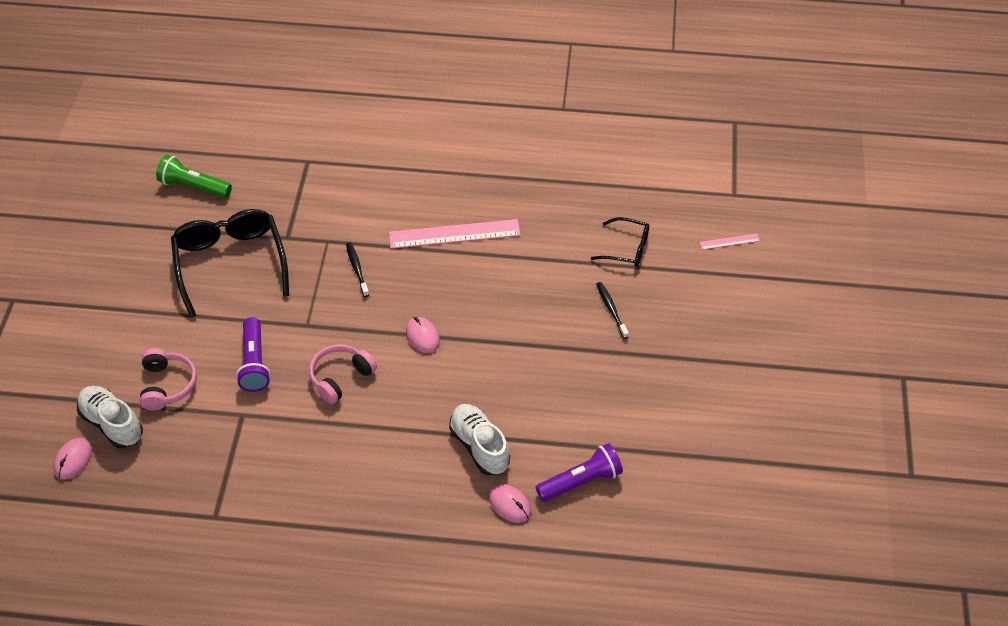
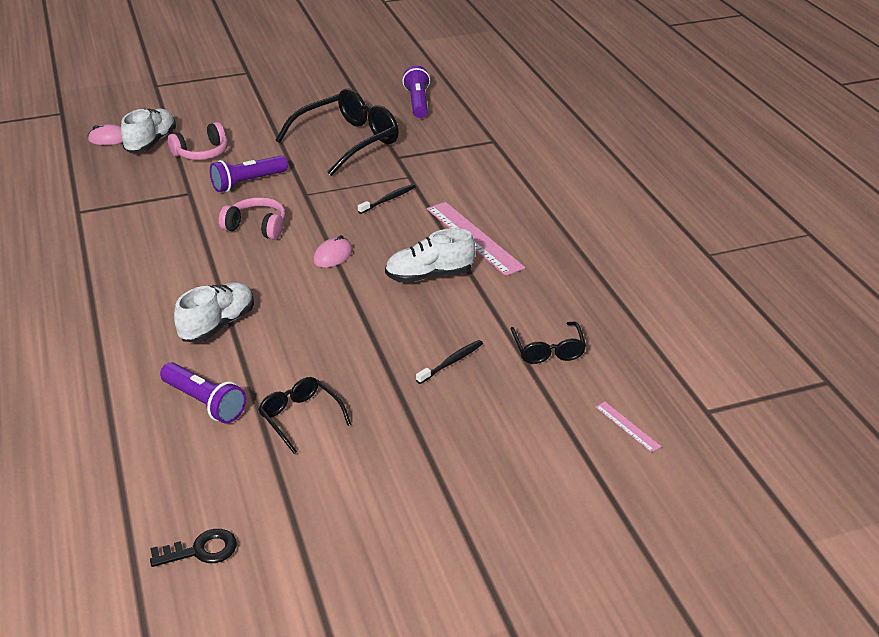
camera: 65 degrees right, 15 degrees down
green flashlight [156,155,232,198] -> purple flashlight [402,65,430,118]
pink mouse [489,484,531,523] -> none
none -> black key [150,529,237,567]
none -> black glasses [258,377,352,454]
none -> white shoe [385,228,475,283]

